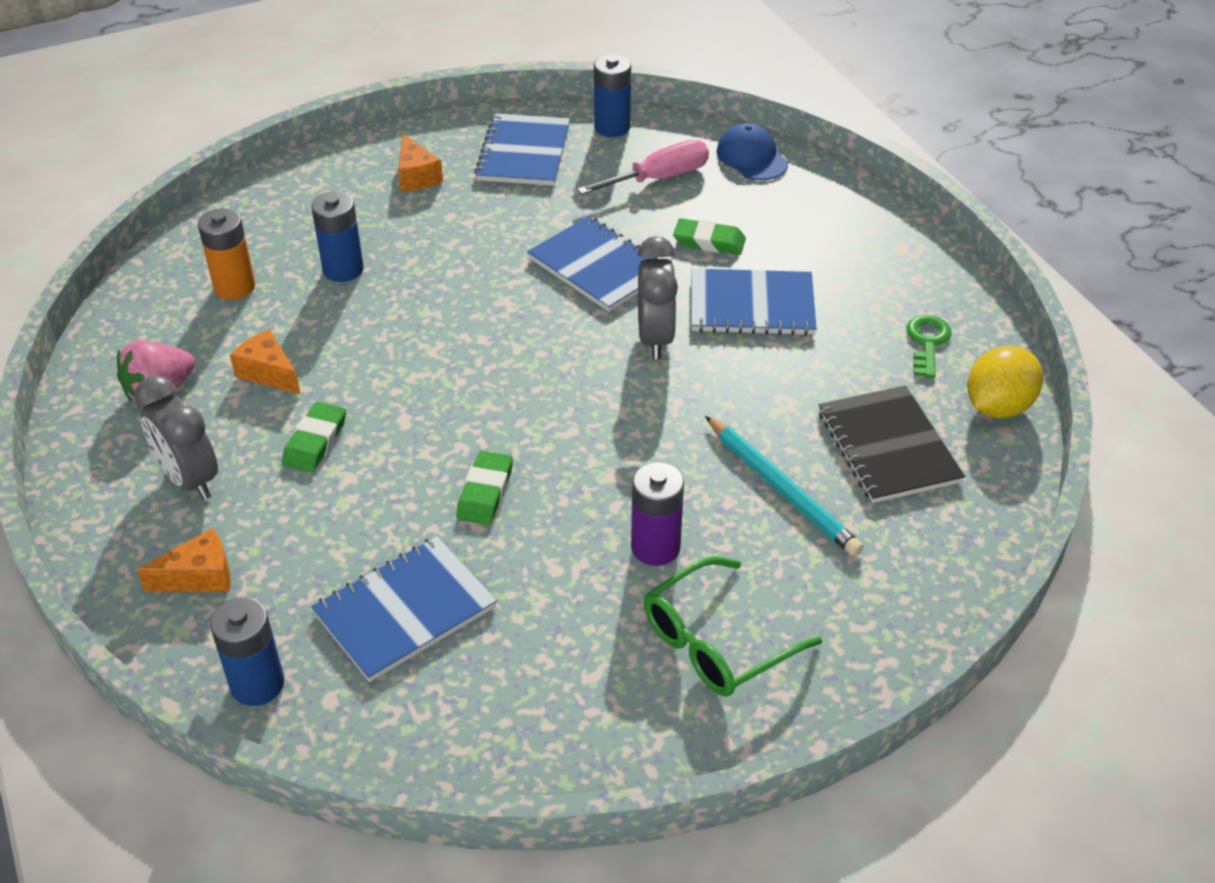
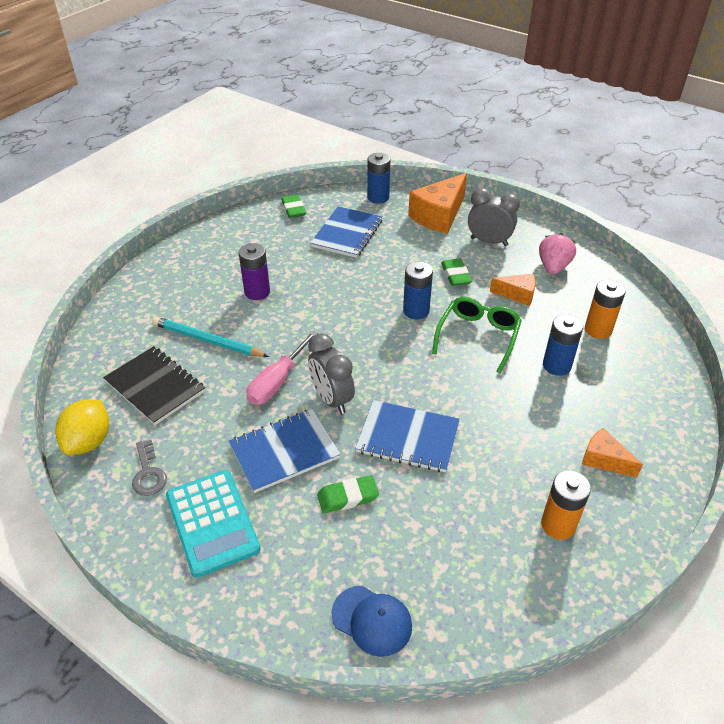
camera: 150 degrees right, 0 degrees up
orange cheese [137,528,231,592] -> orange cheese [408,173,467,234], size x1.81
green eraser [456,451,513,525] -> green eraser moved to [281,195,306,218]
blue notebook [474,113,570,186] -> orange battery [541,471,591,540]
pink screwdriver [577,140,709,195] -> pink screwdriver moved to [246,331,318,405]
blue battery [594,54,631,137] -> blue battery moved to [403,261,433,319]
green glasses [644,556,822,697] -> green glasses moved to [432,296,522,373]
green key [907,315,951,378] -> grey key [132,440,167,496]
none -> turquoise calculator [166,470,261,577]

